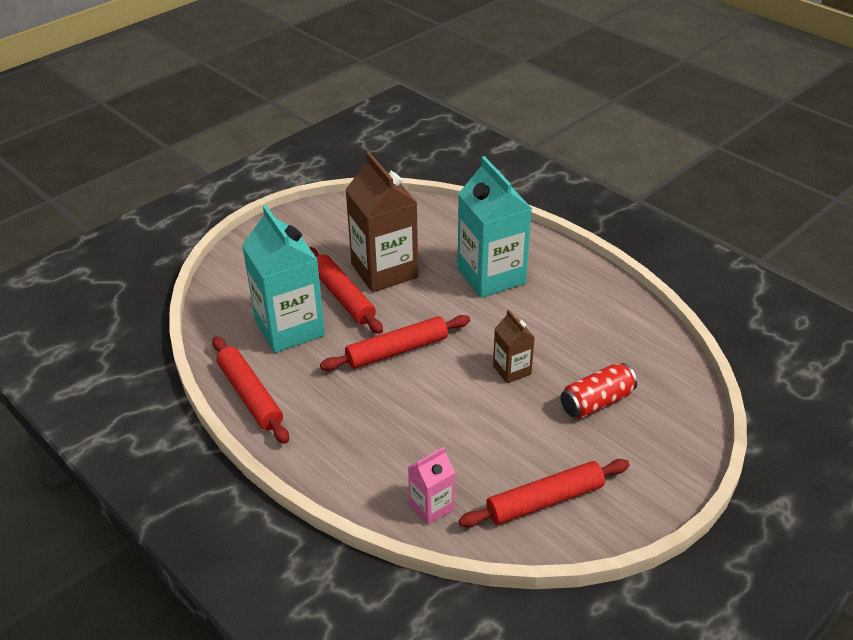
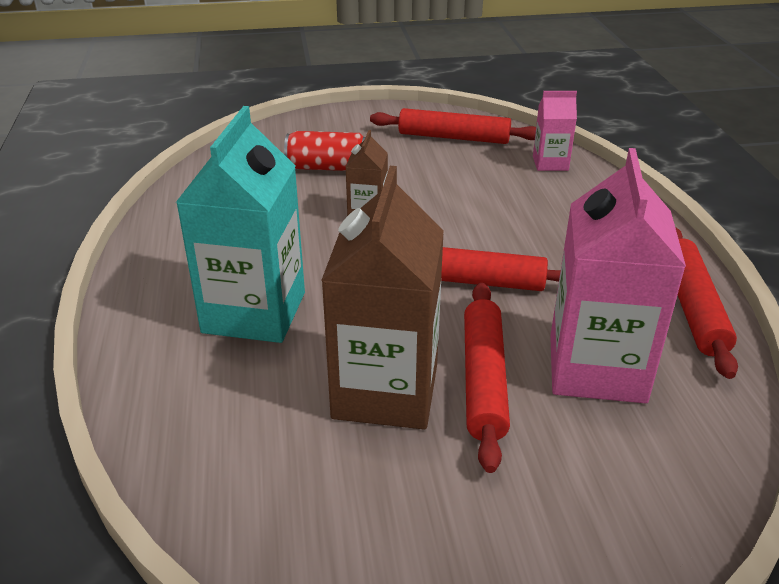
camera: 145 degrees left, 5 degrees down
turquoise carton [242,205,325,353] -> pink carton [550,148,686,403]

